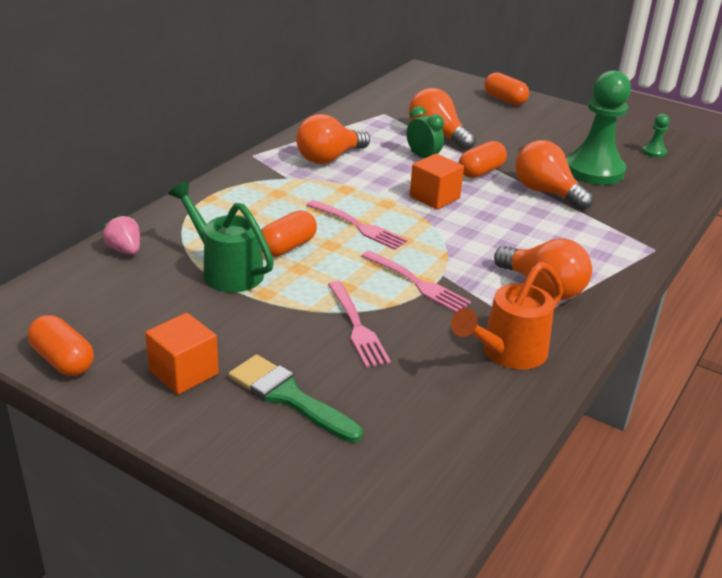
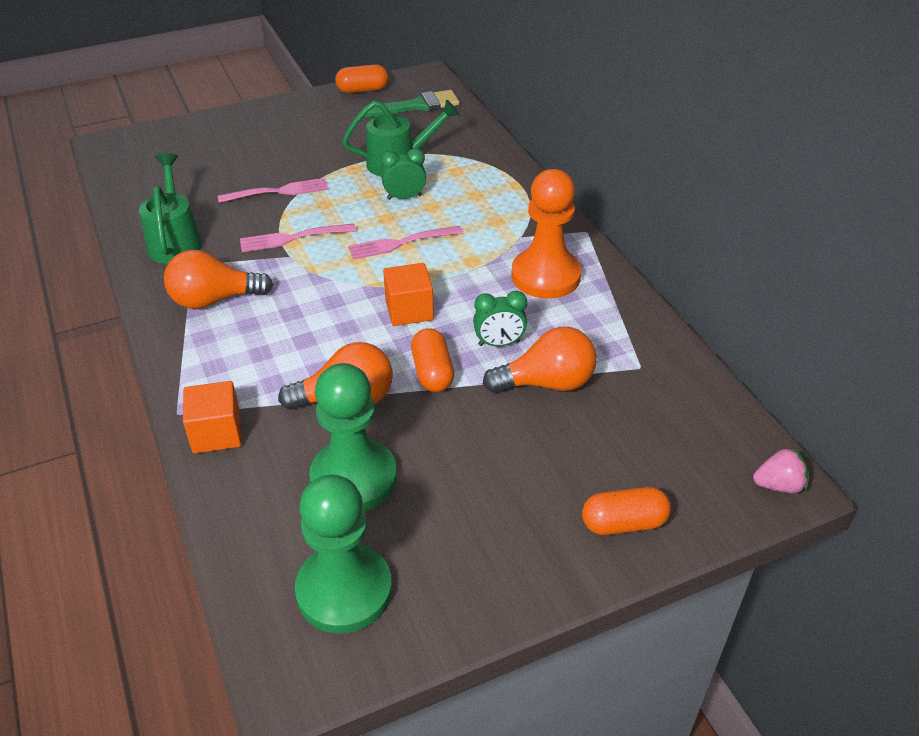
camera: 125 degrees right, 10 degrees up
pink strawberry [102,214,140,255] -> pink strawberry moved to [753,447,808,493]
orange cube [145,313,219,395] -> orange cube moved to [183,381,242,453]
green brush [228,354,362,443] -> green brush moved to [361,90,459,117]
orange capsule [261,210,317,257] -> green clock [381,148,426,200]
orange light bulb [296,114,370,164] -> orange pawn [511,169,581,299]
pink fork [328,281,391,368] -> pink fork turned 150 degrees clockwise [218,178,328,203]
orange watering can [451,262,563,369] -> green watering can [139,153,202,264]
green pawn [642,114,669,158] -> green pawn [295,475,392,634], size x2.42

